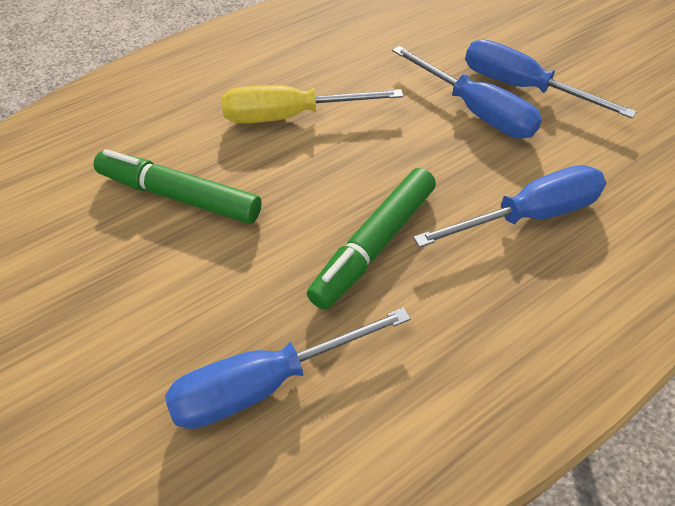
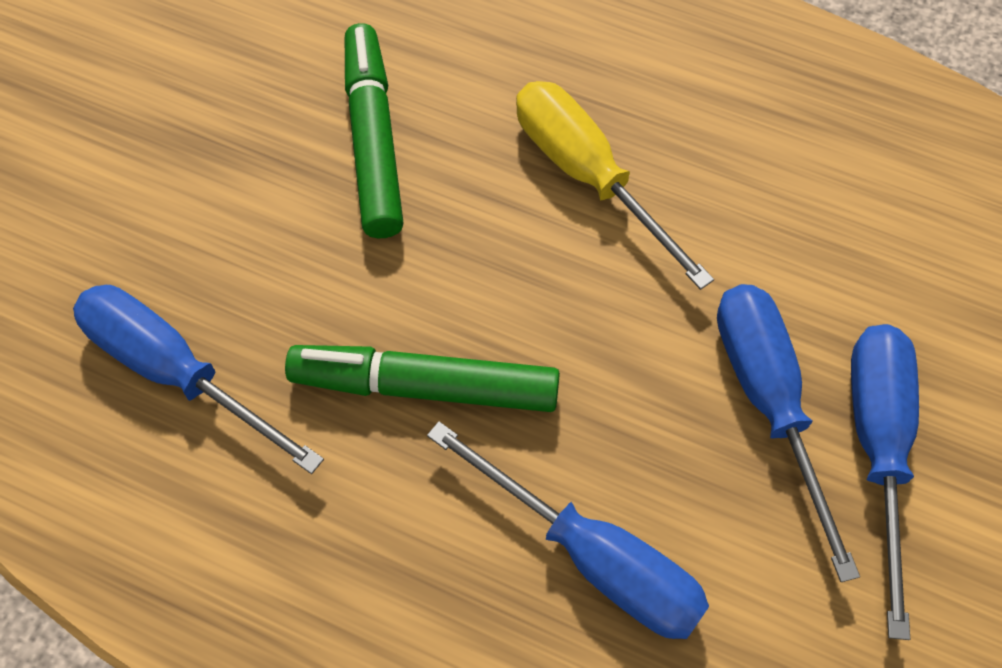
camera: 60 degrees right, 10 degrees up
blue screwdriver [392,46,542,139] -> blue screwdriver turned 150 degrees clockwise [717,284,860,582]

